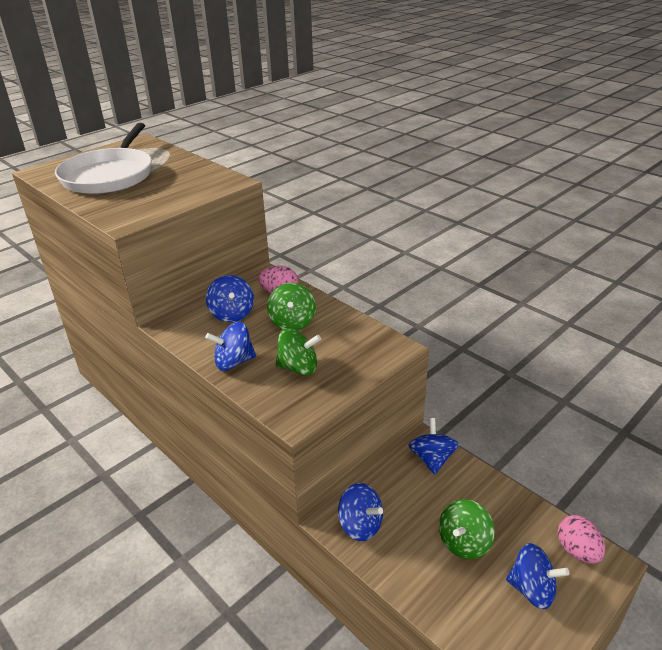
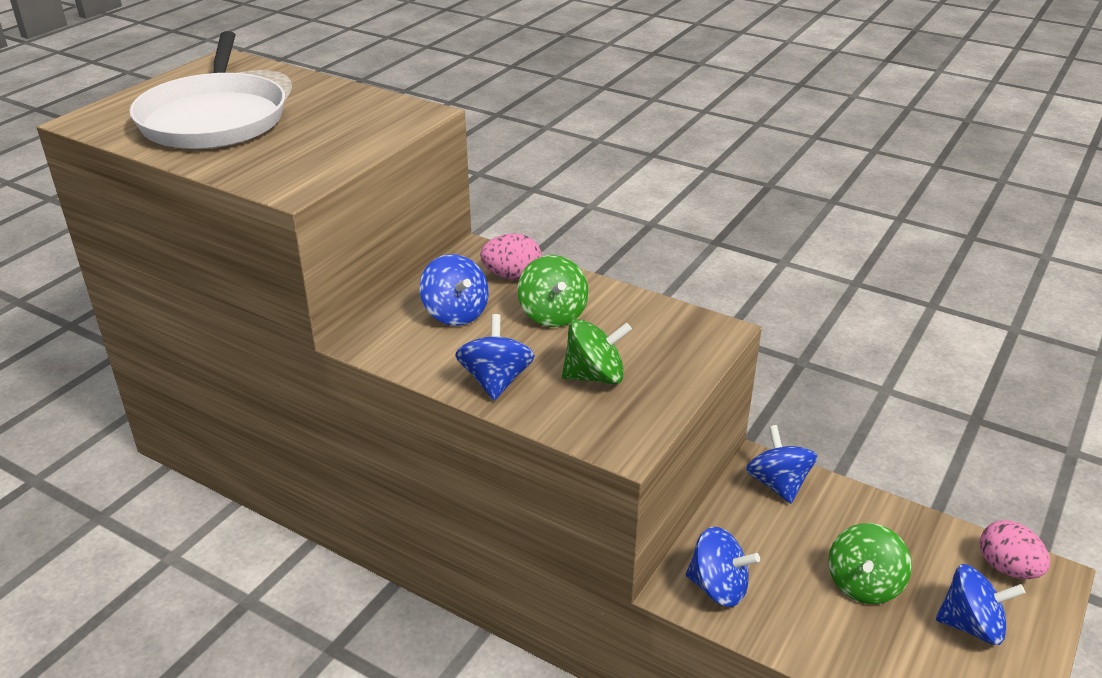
camera: 15 degrees left, 0 degrees up
blue spinning top [205,321,256,371] -> blue spinning top turned 120 degrees clockwise [455,314,535,400]

